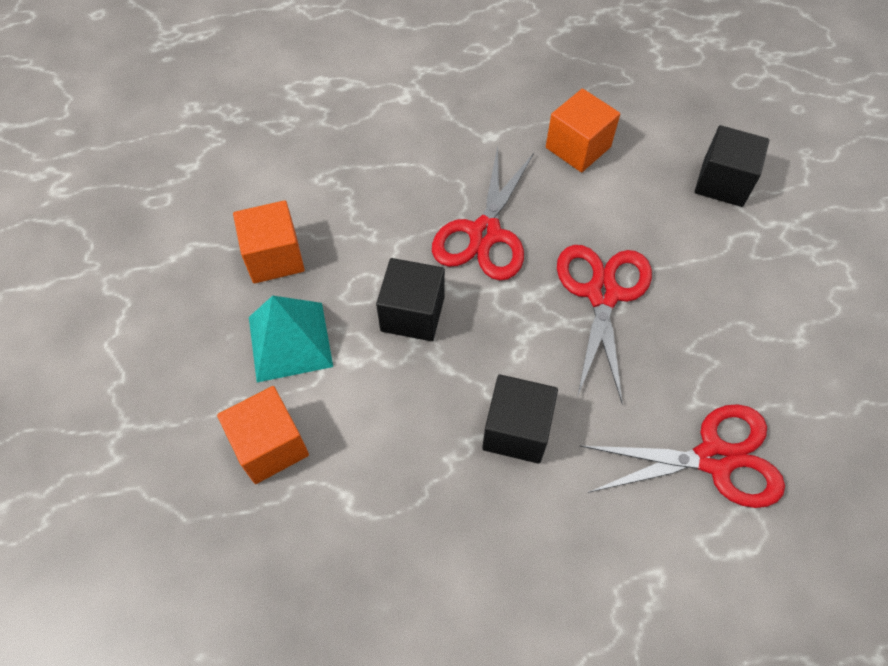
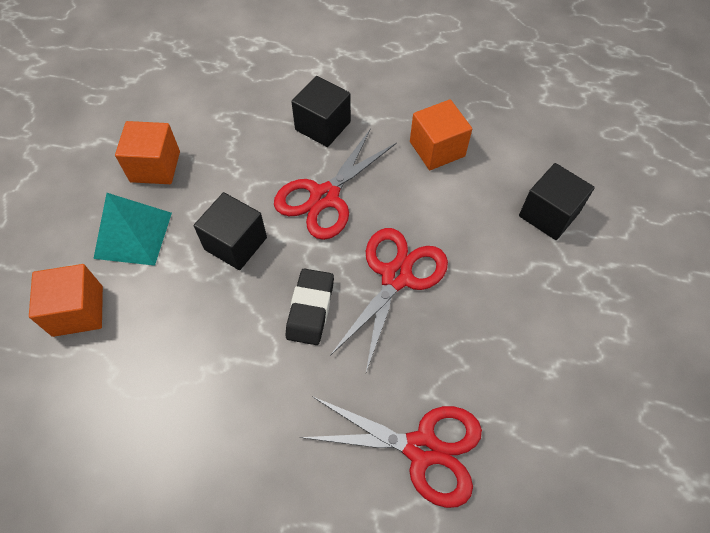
camera: 20 degrees right, 0 degrees up
black cube [482,374,558,464] -> black cube moved to [291,76,351,147]
none -> black eraser [285,268,334,345]

